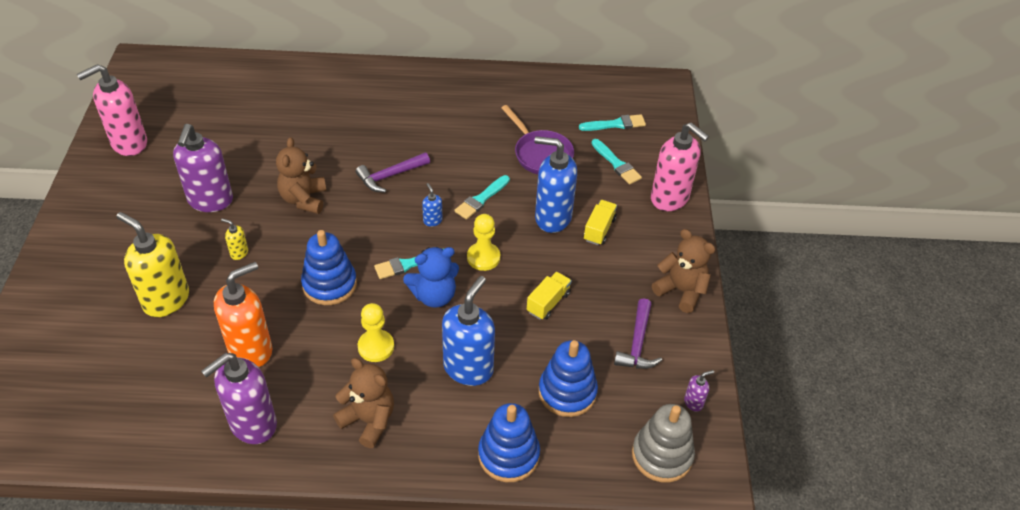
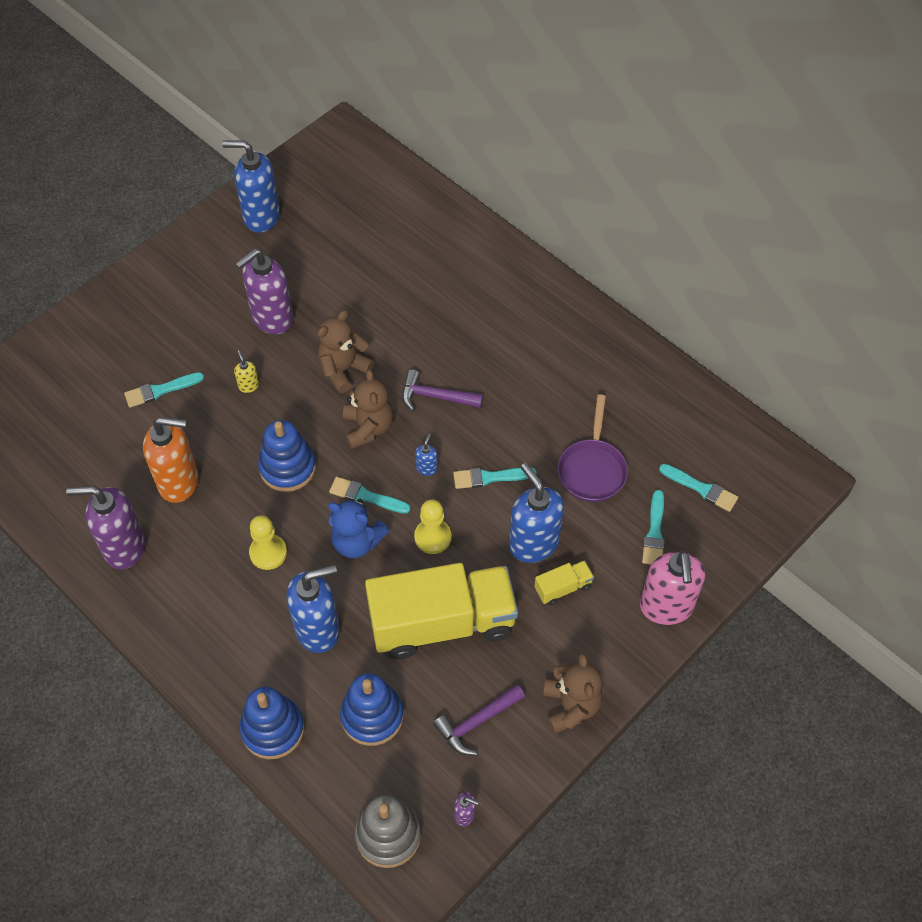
camera: 45 degrees right, 10 degrees up
pink soap dispenser [77,64,147,156] -> blue soap dispenser [222,141,280,232]
yellow soap dispenser [117,212,189,317] -> turquoise brush [124,372,204,408]
brown teddy bear [333,358,394,448] -> brown teddy bear moved to [343,369,393,449]
yellow truck [527,272,572,320] -> yellow truck [365,563,518,659], size x2.48

